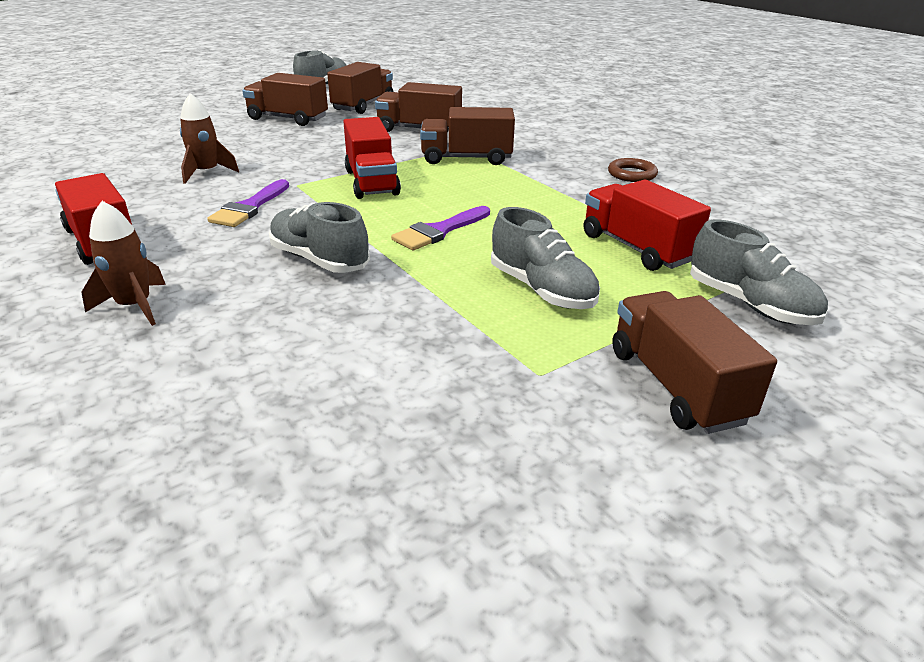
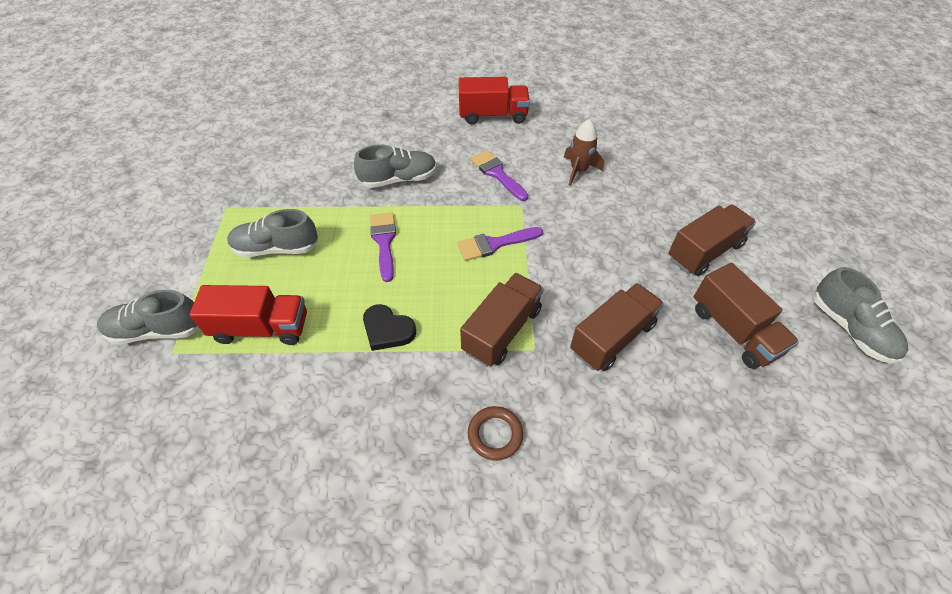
camera: 125 degrees right, 20 degrees up
brown rocket [81,201,166,326] -> none
red truck [343,117,401,199] -> purple brush [457,227,543,261]
brown ring [608,158,658,182] -> brown ring moved to [468,406,523,461]
brown truck [612,291,777,434] -> none
none -> black heart [363,304,416,351]

